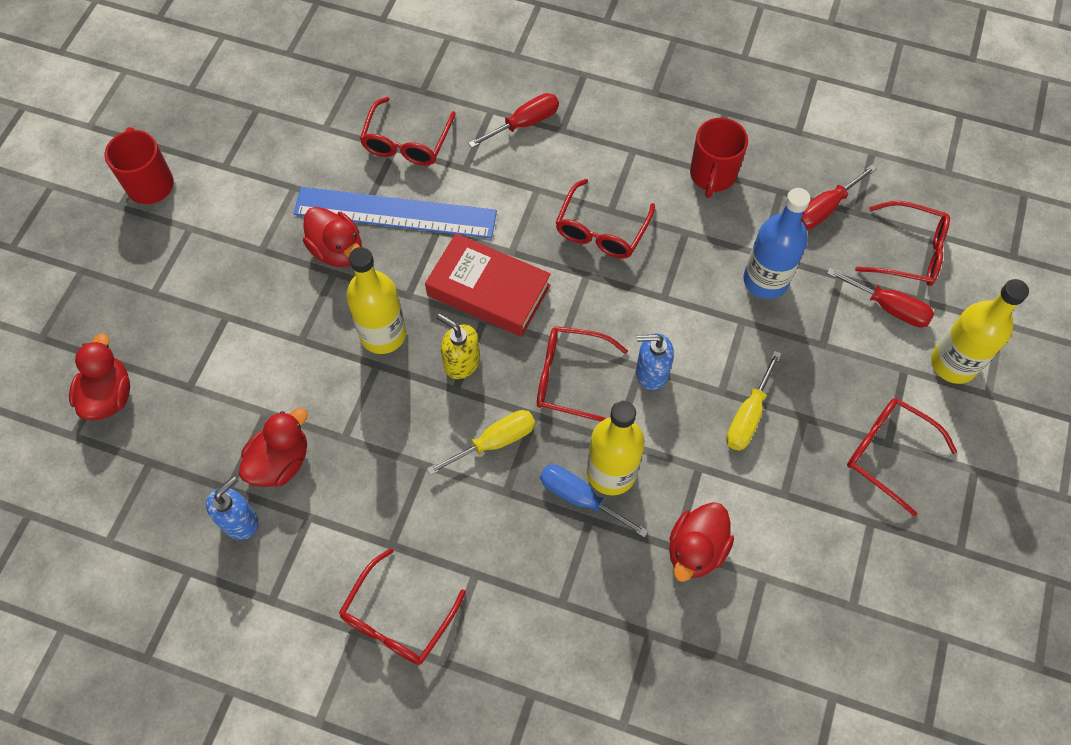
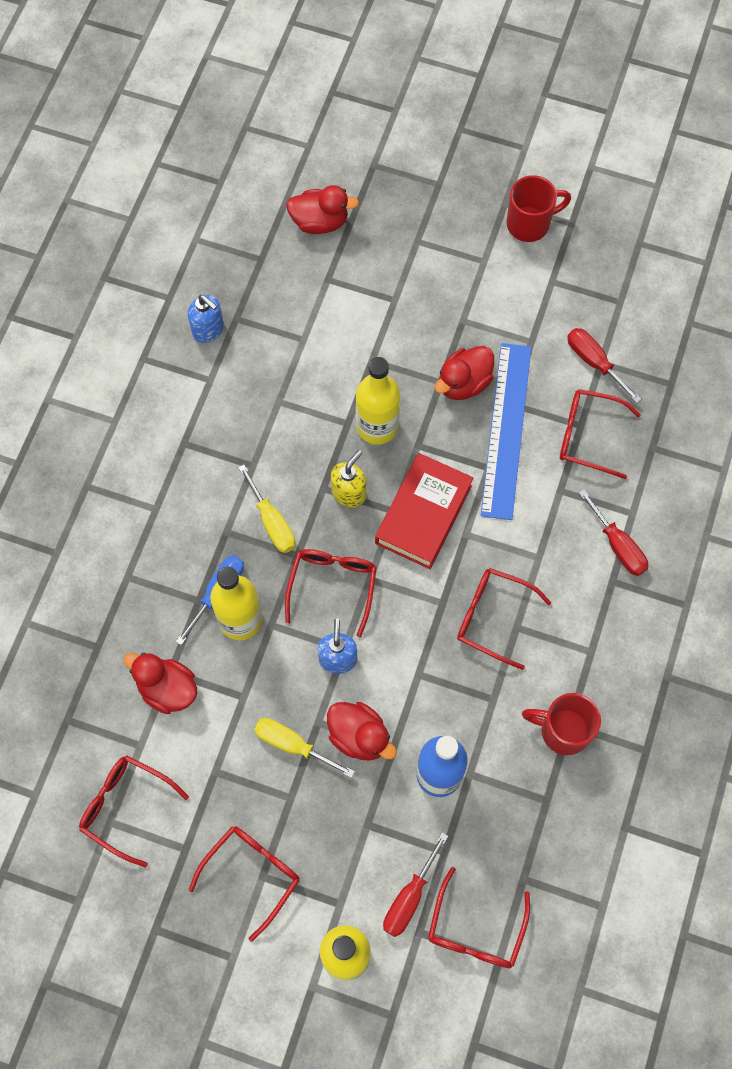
camera: 90 degrees right, 5 degrees up
red duck [239,408,308,487] -> red duck moved to [327,702,397,761]
red glasses [339,548,466,665] -> red glasses moved to [79,755,189,868]
red screwdriver [801,165,877,229] -> red screwdriver moved to [567,328,641,403]

